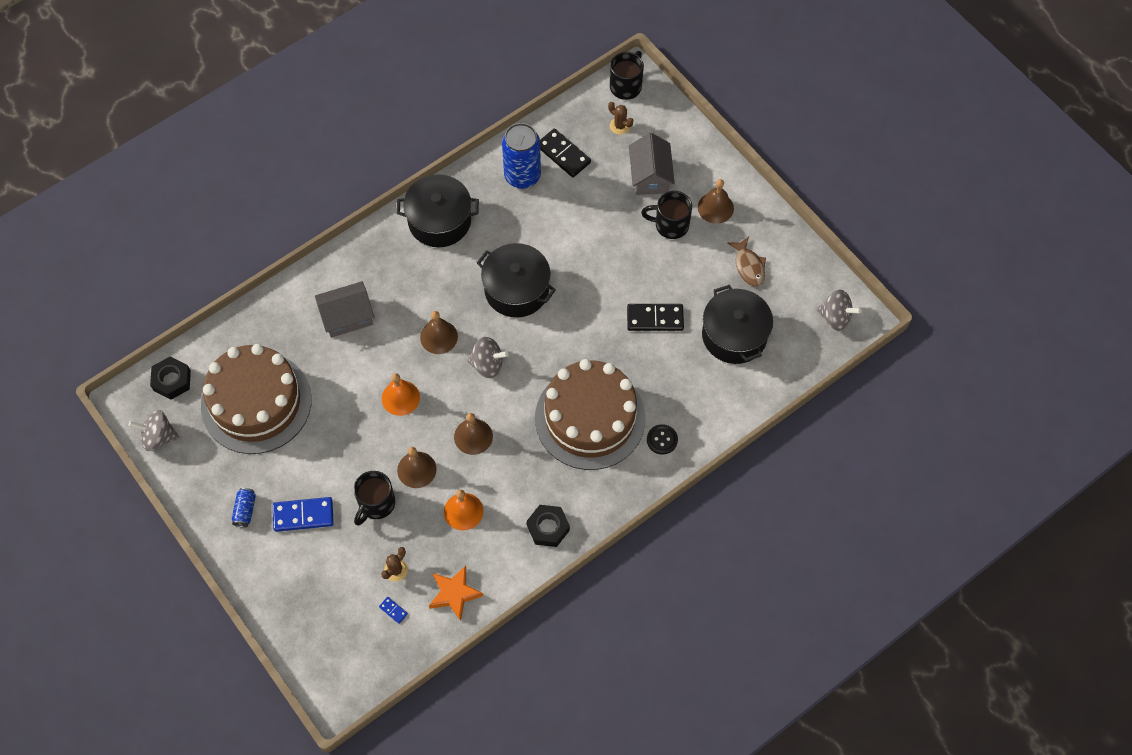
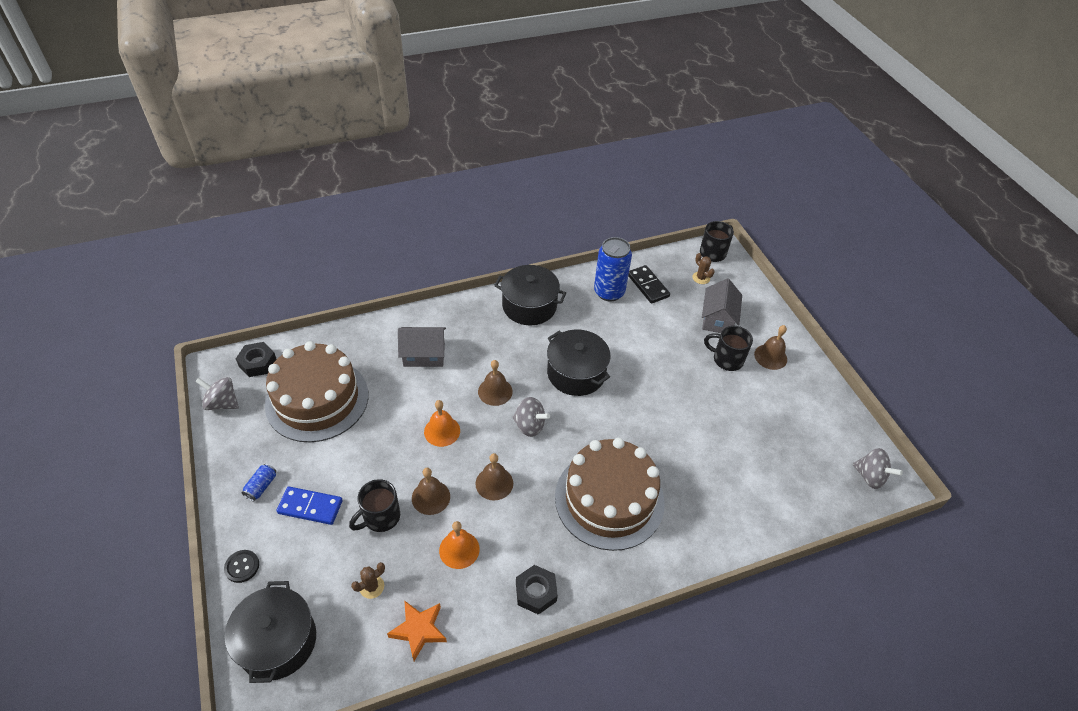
camera: 15 degrees right, 15 degrees down
blue domino [379,597,408,624] -> none
black domino [627,304,684,331] -> none
black button [647,424,678,455] -> black button moved to [224,550,259,583]
black pot [702,285,773,364] -> black pot moved to [224,581,316,683]
brown fish [727,237,766,287] -> none

